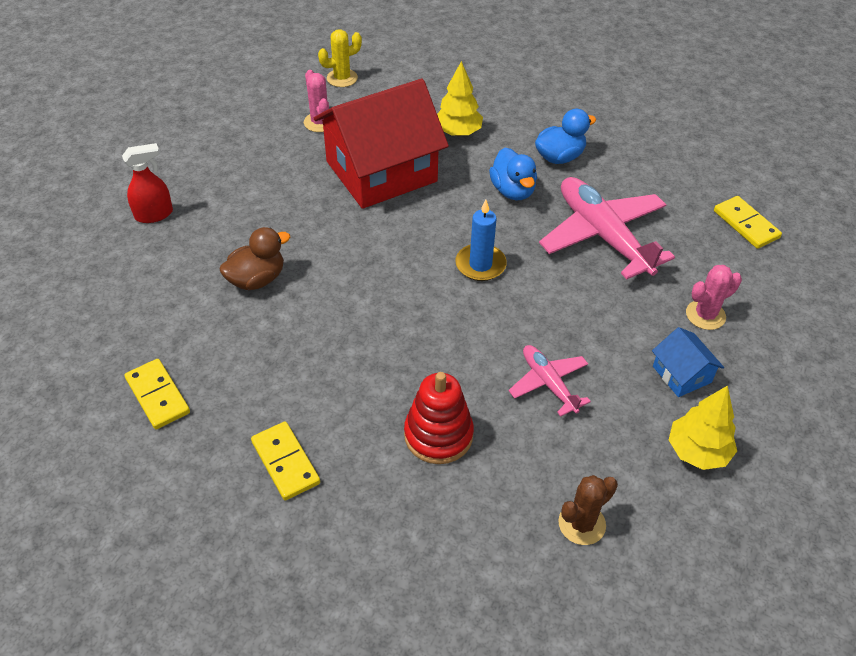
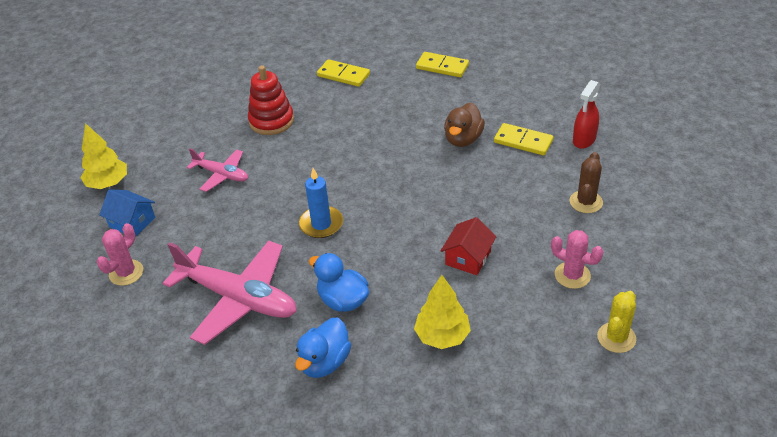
camera: 150 degrees right, 5 degrees down
red house [314,79,449,209] -> red house [441,217,496,275], size x0.42
brown cactus [558,475,618,545] -> brown cactus moved to [570,152,603,213]
yellow domino [714,196,782,249] -> yellow domino moved to [494,123,553,155]

